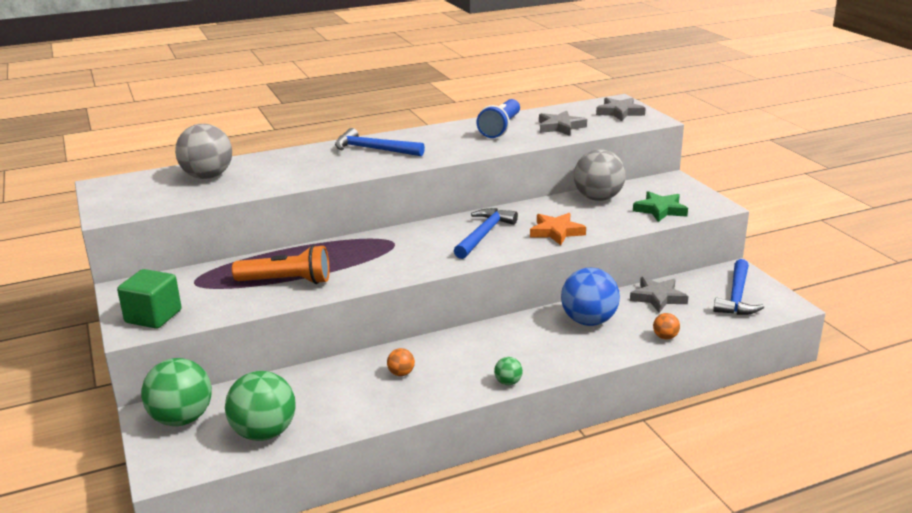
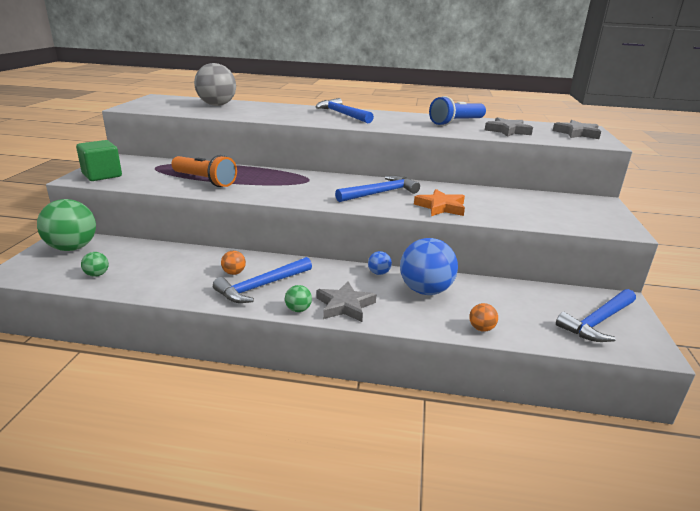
camera: 30 degrees right, 0 degrees up
green ball [225,371,296,441] -> green ball [81,252,109,277], size x0.44
grey ball [574,149,626,201] -> none
grey star [630,277,688,313] -> grey star moved to [317,282,376,322]
green star [633,191,688,222] -> none
none -> blue hammer [213,257,312,303]
none -> blue ball [368,251,392,275]

